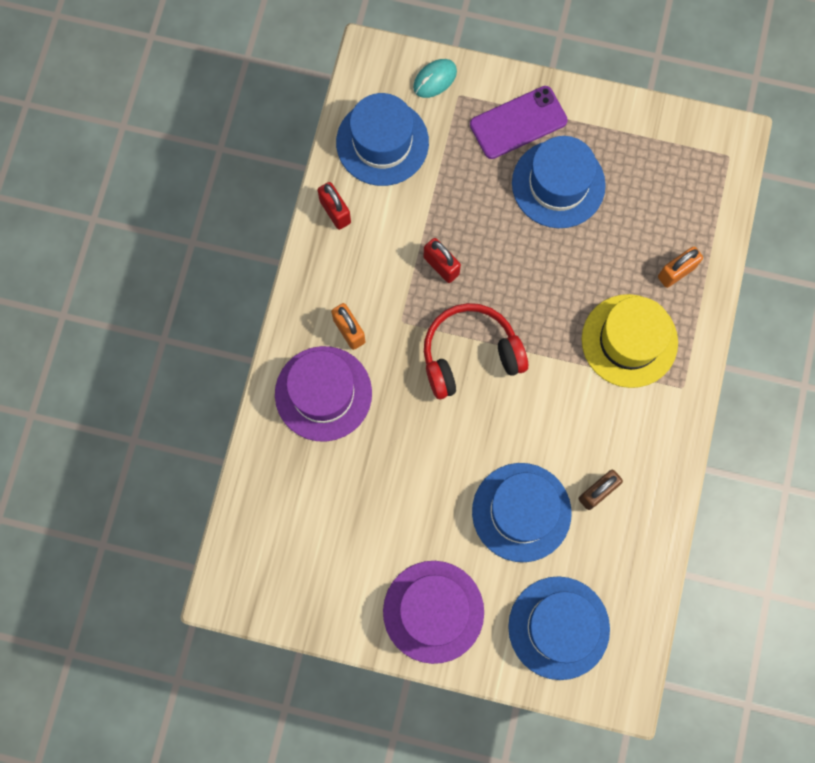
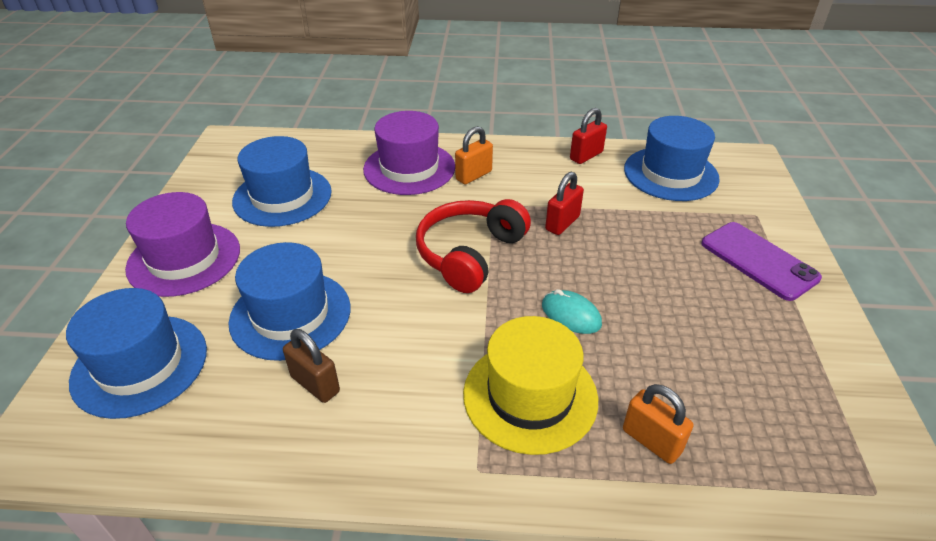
camera: 80 degrees right, 35 degrees down
turquoise mouse [413,59,457,98] -> turquoise mouse moved to [542,289,602,334]
red headphones [424,303,528,399] -> red headphones turned 120 degrees counterclockwise [416,199,531,293]
blue hat [512,136,606,228] -> blue hat moved to [232,136,332,227]

